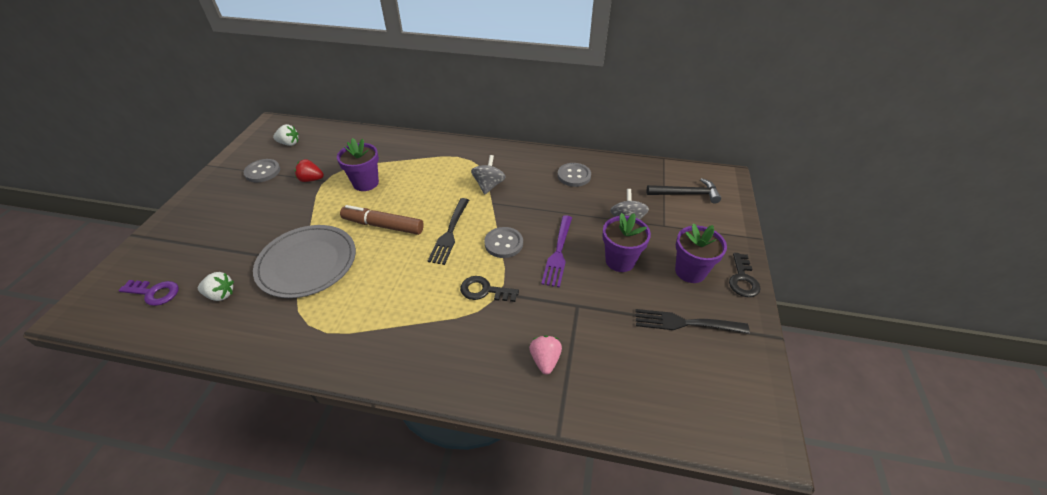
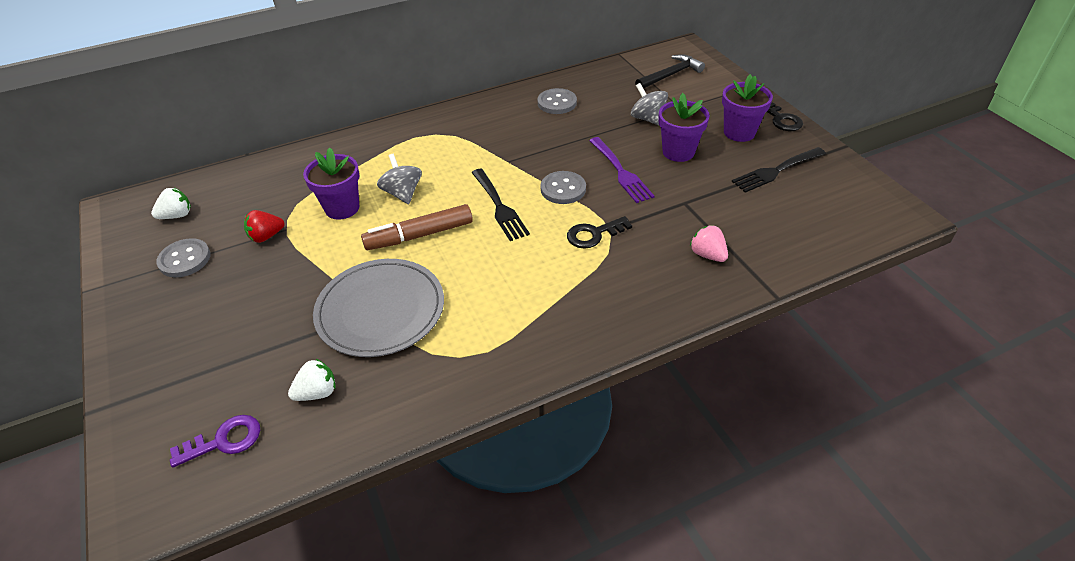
camera: 35 degrees left, 0 degrees up
grey spinning top [471,155,506,195] -> grey spinning top moved to [377,154,422,204]

